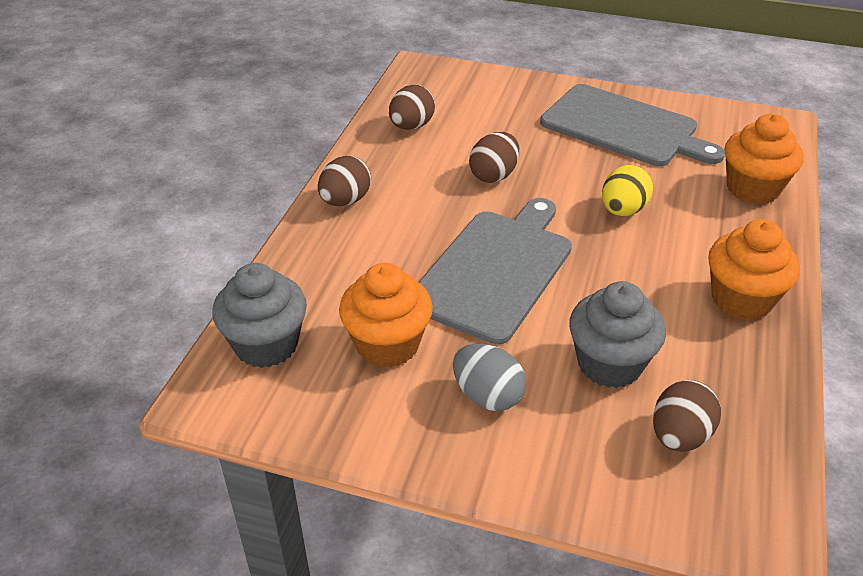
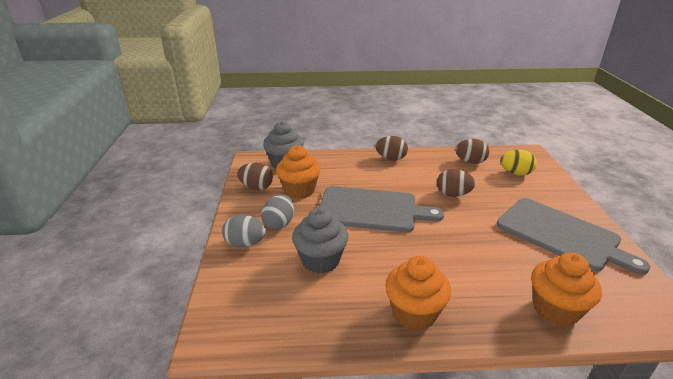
camera: 70 degrees right, 10 degrees down
grey cutting board [540,84,725,166] -> grey cutting board turned 60 degrees counterclockwise [497,198,650,275]
yellow egg [602,165,653,216] -> yellow egg moved to [500,149,537,176]
brown egg [653,380,721,452] -> brown egg moved to [237,163,273,190]
none -> grey egg [222,215,266,247]

